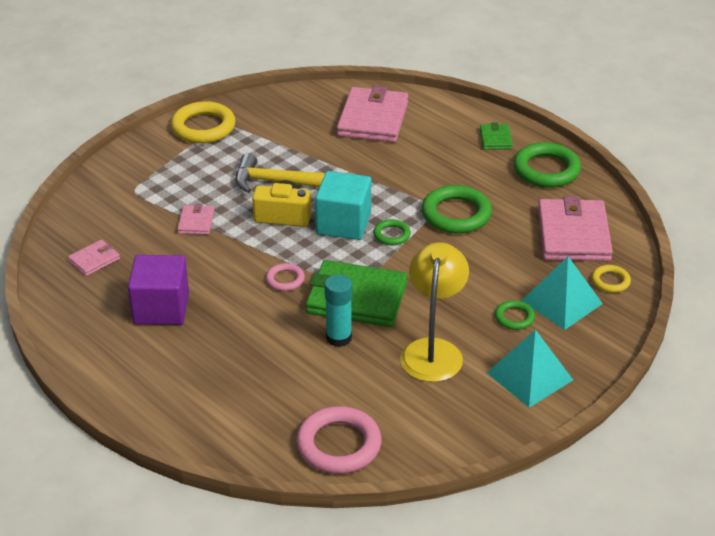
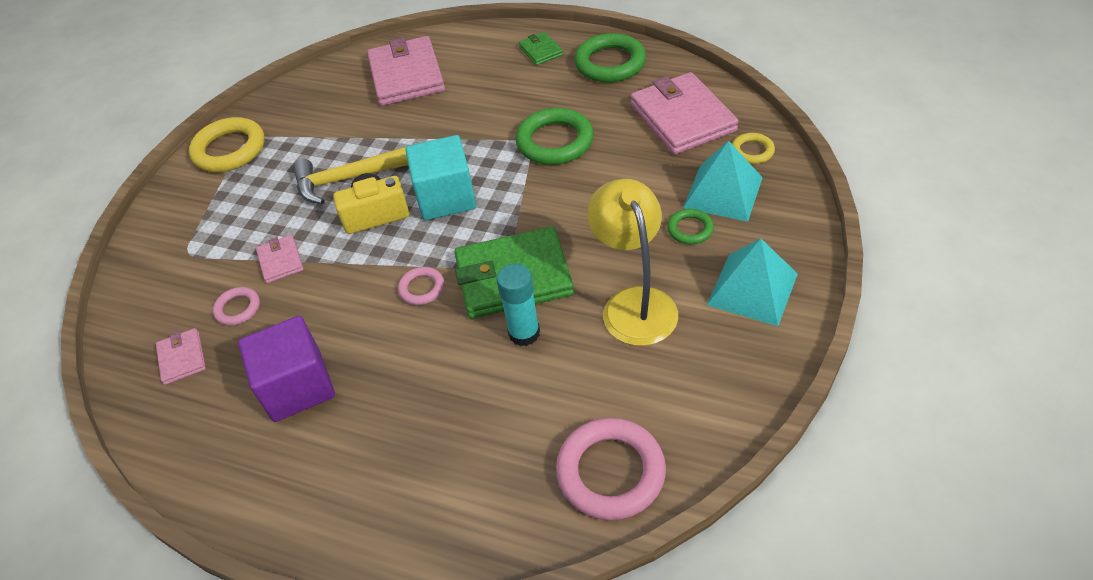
camera: 20 degrees left, 10 degrees up
pink wallet [68,240,120,276] -> pink wallet turned 45 degrees counterclockwise [156,328,206,385]
green ring [373,219,411,245] -> none
none -> pink ring [213,287,260,326]

